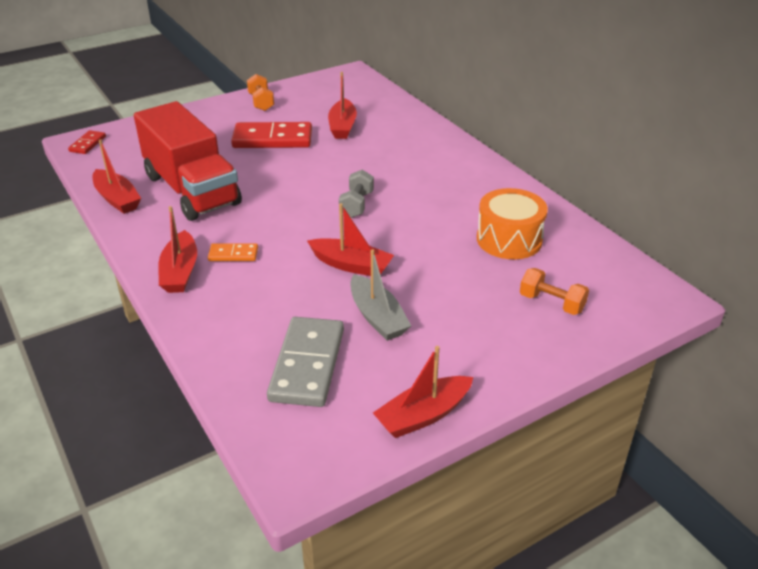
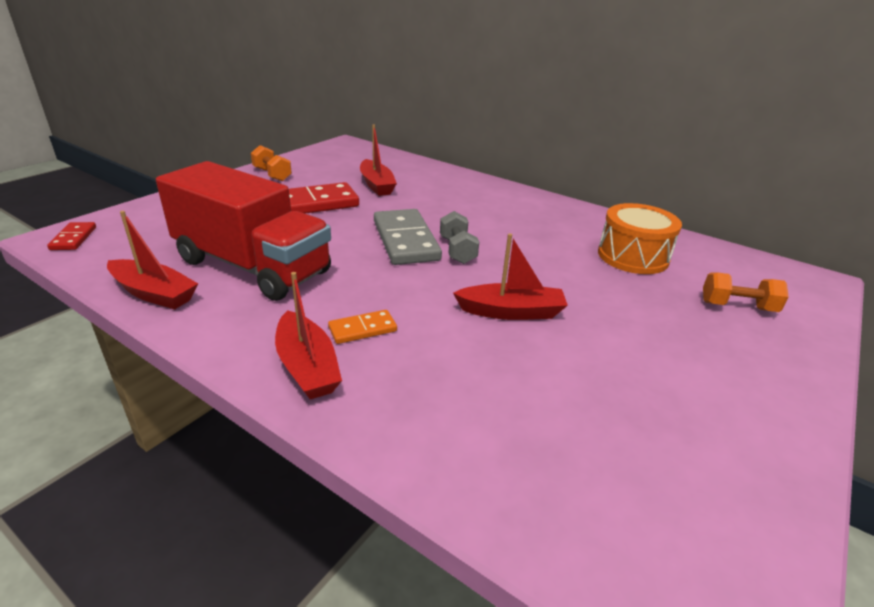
camera: 25 degrees left, 5 degrees down
grey domino [267,317,344,407] -> grey domino moved to [374,209,442,265]
grey boat [351,249,411,341] -> none
red boat [373,346,473,438] -> none

